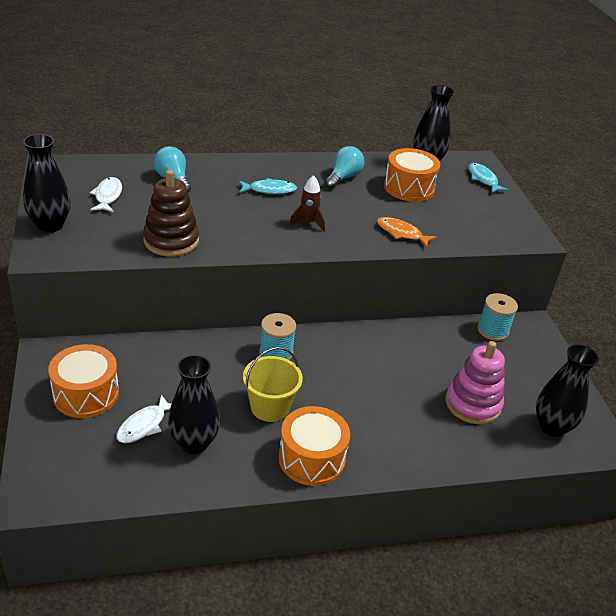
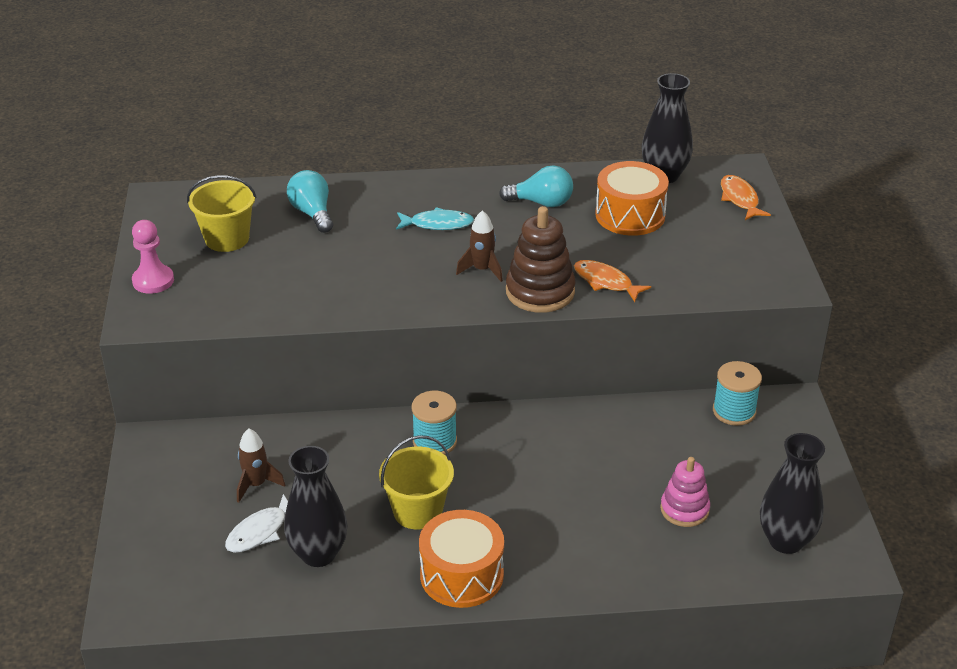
camera: 10 degrees right, 0 degrees up
black vase [23,134,71,233] -> pink pawn [132,220,174,294]
orange drum [48,344,119,418] -> none
white fish [90,177,122,212] -> yellow bucket [187,175,257,252]
brown stacking toy [143,170,199,256] -> brown stacking toy moved to [506,206,575,313]
turquoise light bulb [325,146,364,189] -> turquoise light bulb turned 60 degrees clockwise [499,166,573,207]
pink stacking toy [445,341,505,424] -> pink stacking toy [660,457,710,527], size x0.66
turquoise fish [468,163,509,193] -> orange fish [721,175,771,220]
none -> brown rocket [237,429,285,503]

